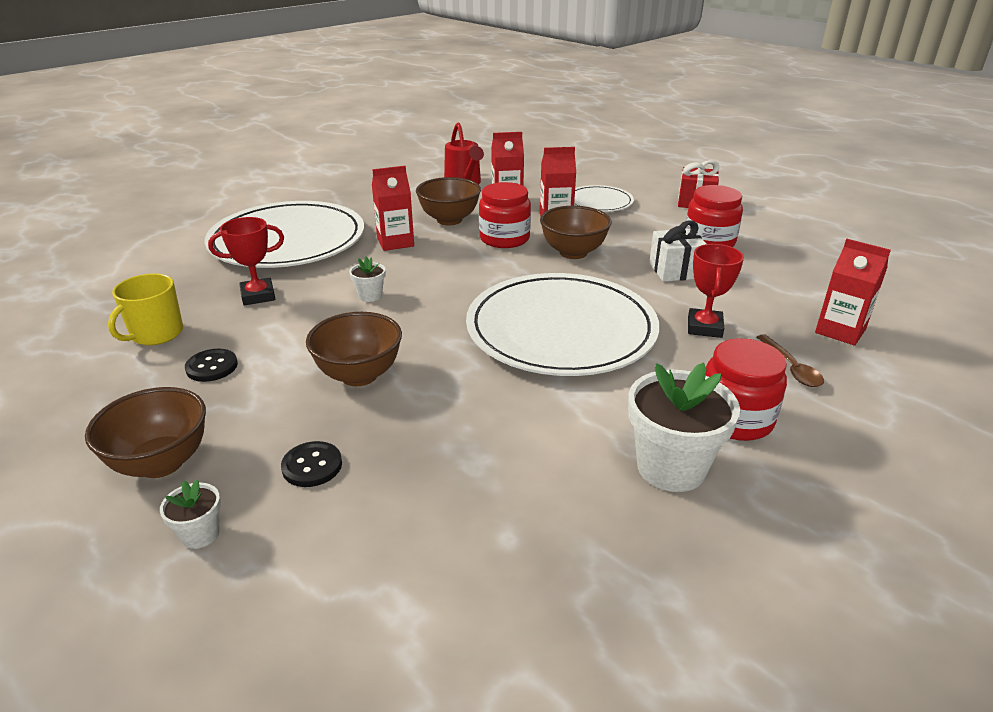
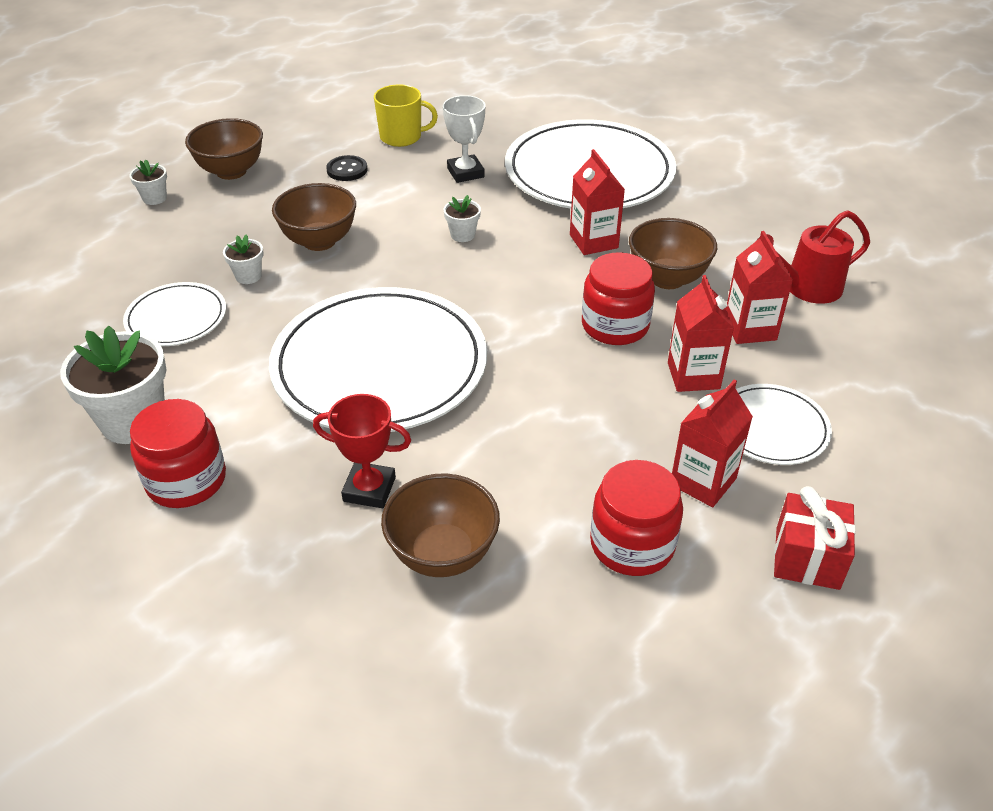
camera: 90 degrees right, 10 degrees up
yellow mug [108,274,183,345] -> yellow mug turned 150 degrees clockwise [374,84,438,147]
red trophy [208,217,284,306] -> white trophy [443,95,485,183]
black button [281,441,342,487] -> none
brown bowl [540,206,612,259] -> brown bowl moved to [381,473,500,577]
white gift [649,220,706,282] -> none
brown spoon [757,334,824,387] -> none
red carton [815,239,891,345] -> red carton moved to [672,380,753,507]
none -> white plate [123,282,226,346]
none -> white flower pot [223,234,263,284]

